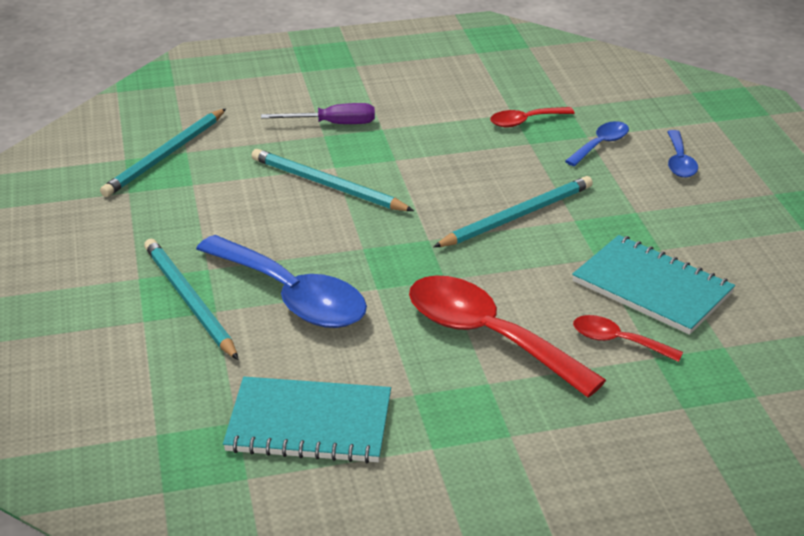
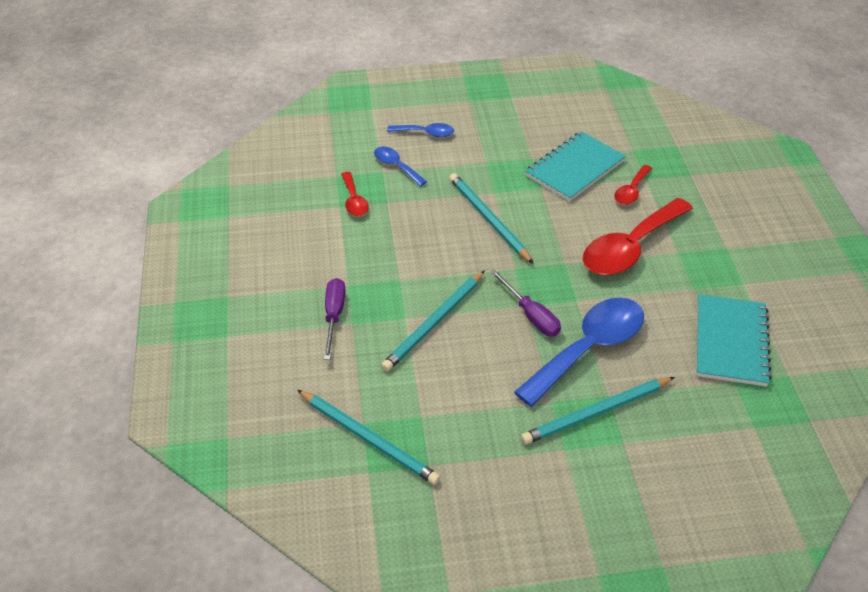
camera: 85 degrees left, 10 degrees up
none -> purple screwdriver [490,270,561,336]

